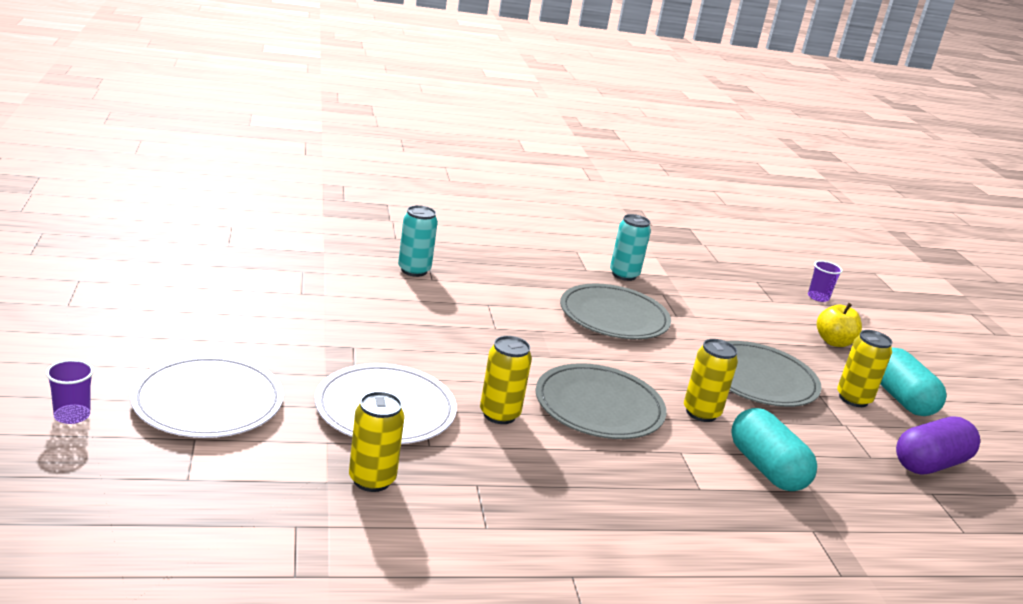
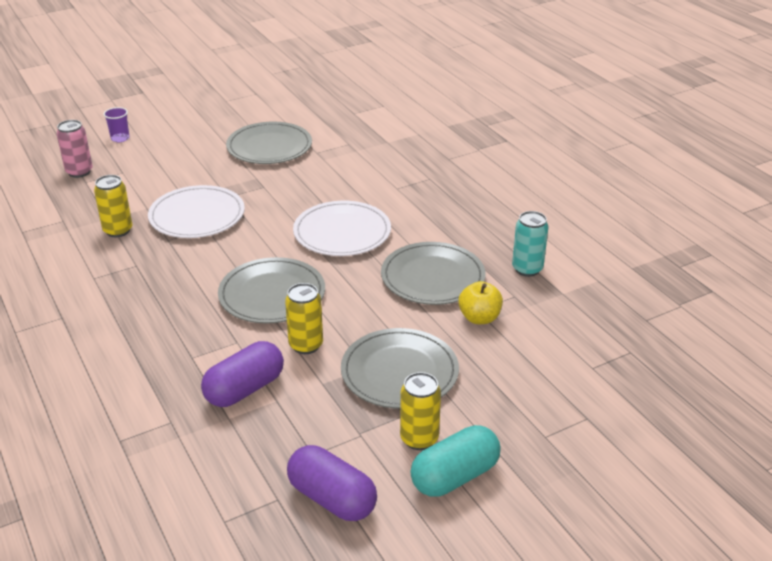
camera: 75 degrees right, 10 degrees up
white plate [130,355,284,438] -> white plate moved to [293,201,391,256]
turquoise can [398,205,438,277] -> none
yellow can [480,336,532,424] -> none
turquoise capsule [731,408,817,491] -> purple capsule [201,341,284,407]
purple cup [808,261,843,302] -> none
yellow apple [817,303,862,347] -> yellow apple moved to [458,281,503,324]
none -> pink can [56,120,93,178]
none -> grey plate [226,122,312,164]

